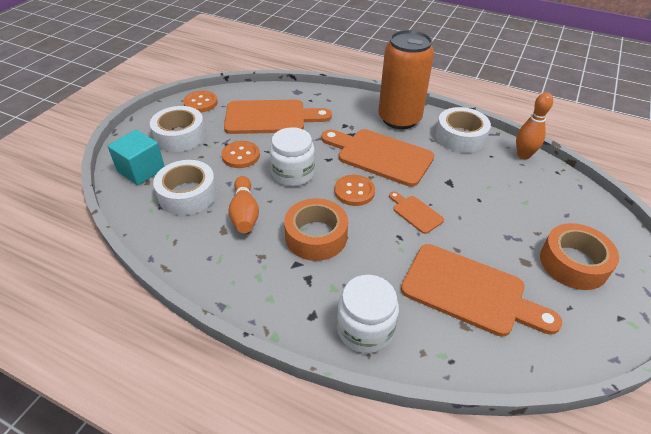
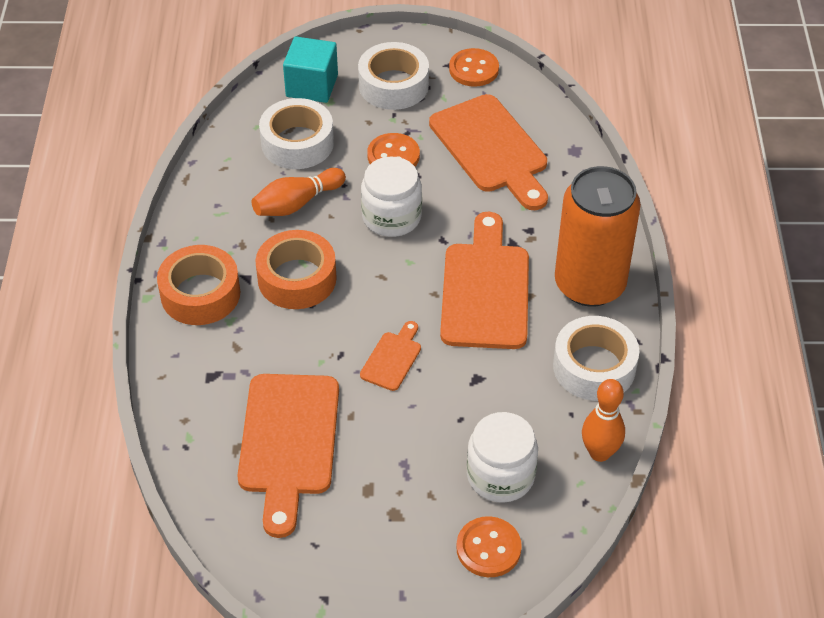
camera: 65 degrees right, 5 degrees up
orange button [334,175,375,206] -> orange button moved to [456,516,522,577]
white jar [337,275,399,353] -> white jar moved to [467,412,538,503]
orange tape [540,223,619,290] -> orange tape moved to [157,245,240,325]

